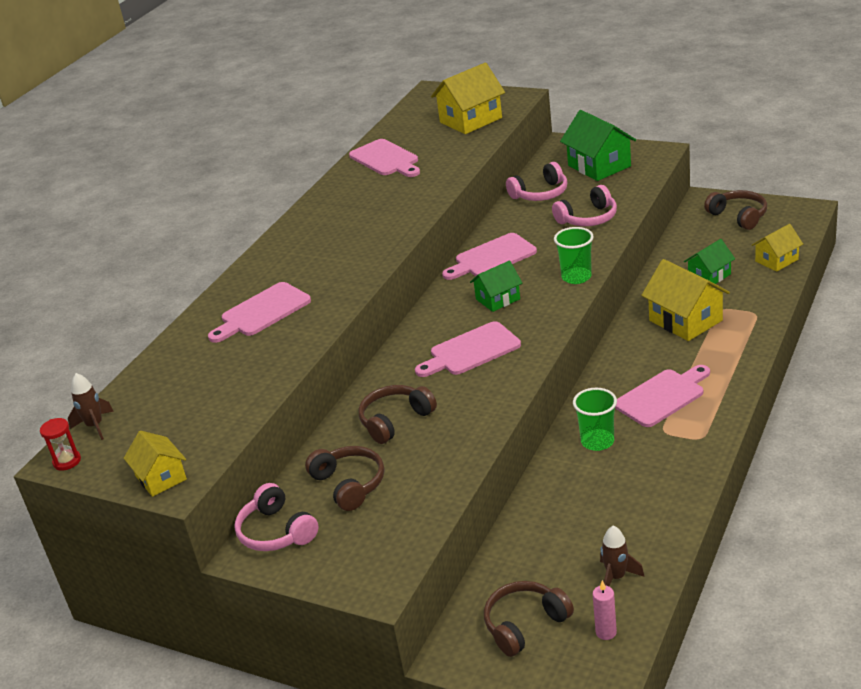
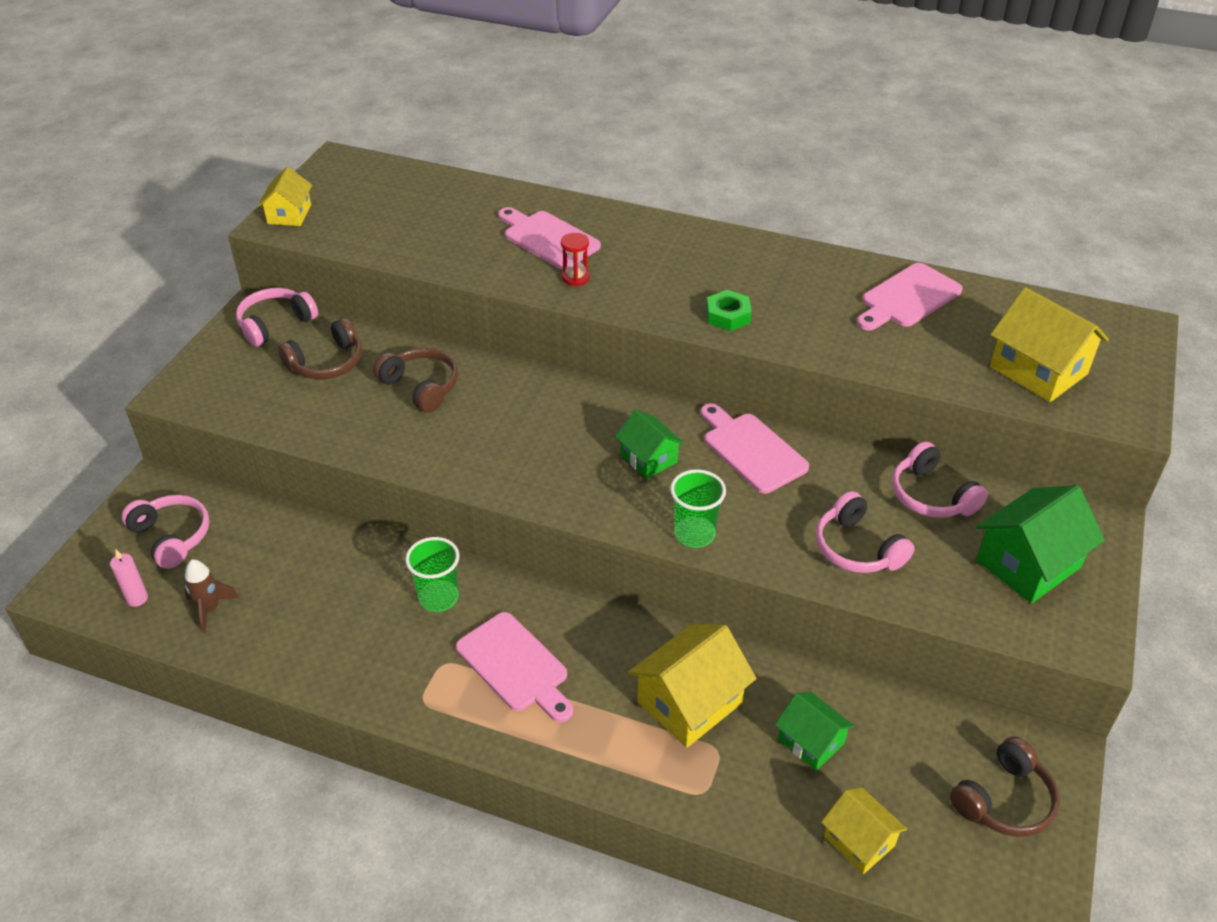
camera: 80 degrees right, 10 degrees up
red hourglass [40,418,81,470] -> red hourglass moved to [561,233,590,286]
brown rocket [68,373,114,440] -> none
yellow house [124,431,187,497] -> yellow house turned 45 degrees counterclockwise [258,167,312,226]
pink cutting board [415,321,521,377] -> none
brown headphones [484,581,574,657] -> pink headphones [122,495,210,569]
none -> green nut [706,290,752,331]

